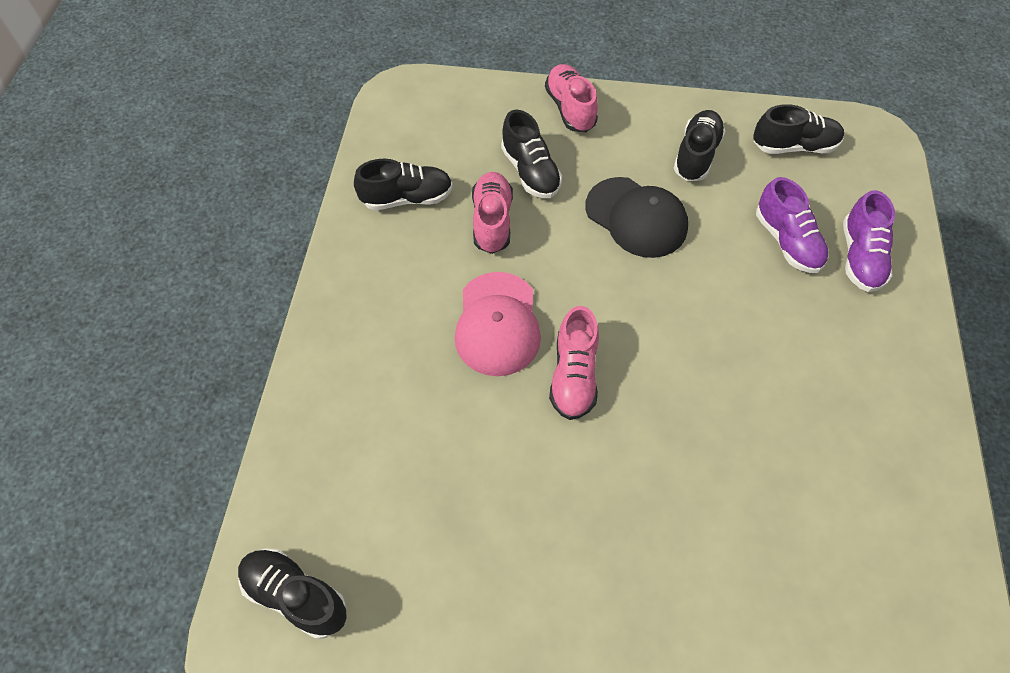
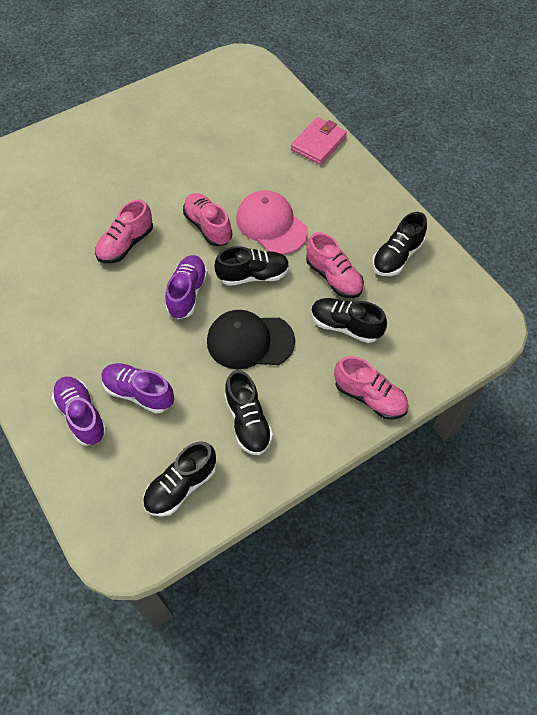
camera: 140 degrees right, 0 degrees up
black shoe [238,549,347,639] -> black shoe moved to [214,246,290,286]
none -> pink shoe [95,199,153,263]
none -> purple shoe [165,255,208,319]
none -> pink wallet [291,117,347,165]

